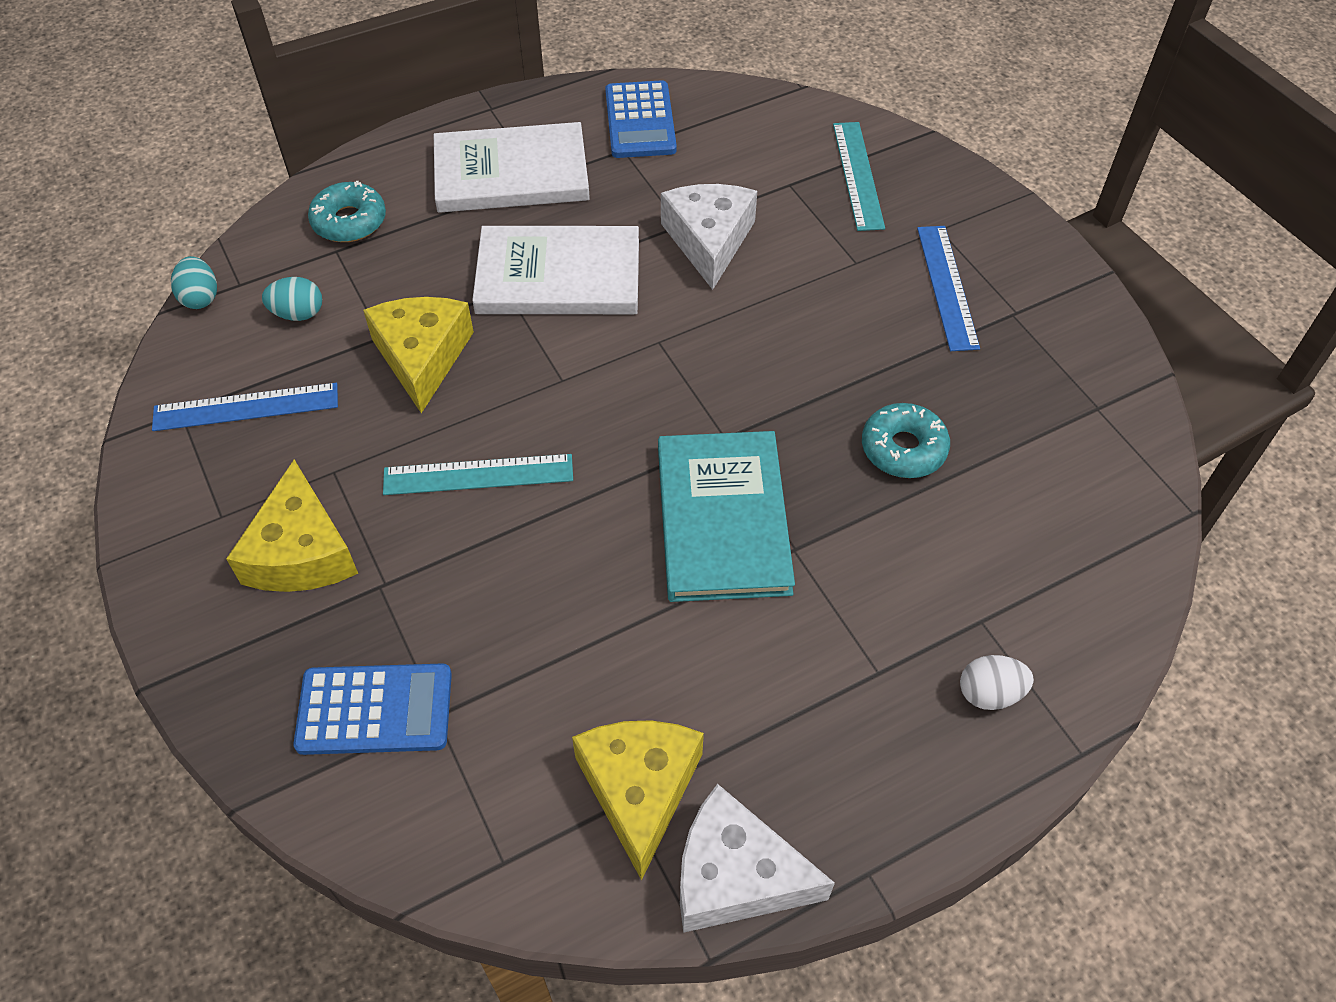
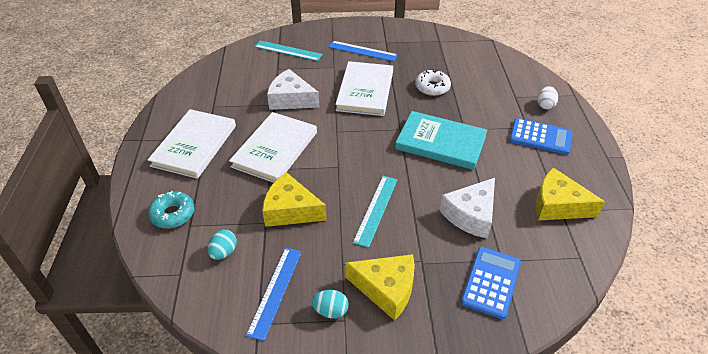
camera: 65 degrees left, 10 degrees down
turquoise egg [171,256,217,309] -> turquoise egg moved to [312,290,349,319]
blue calculator [605,80,677,158] -> blue calculator moved to [509,118,573,155]
white cheese [680,784,835,933] -> white cheese moved to [440,178,495,239]
turquoise donut [862,403,950,478] -> white donut [415,69,451,96]
none -> white book [335,61,393,116]

